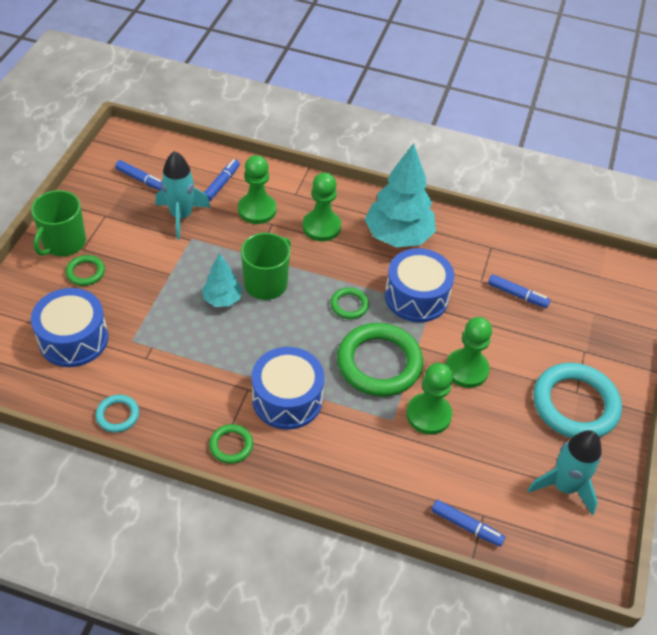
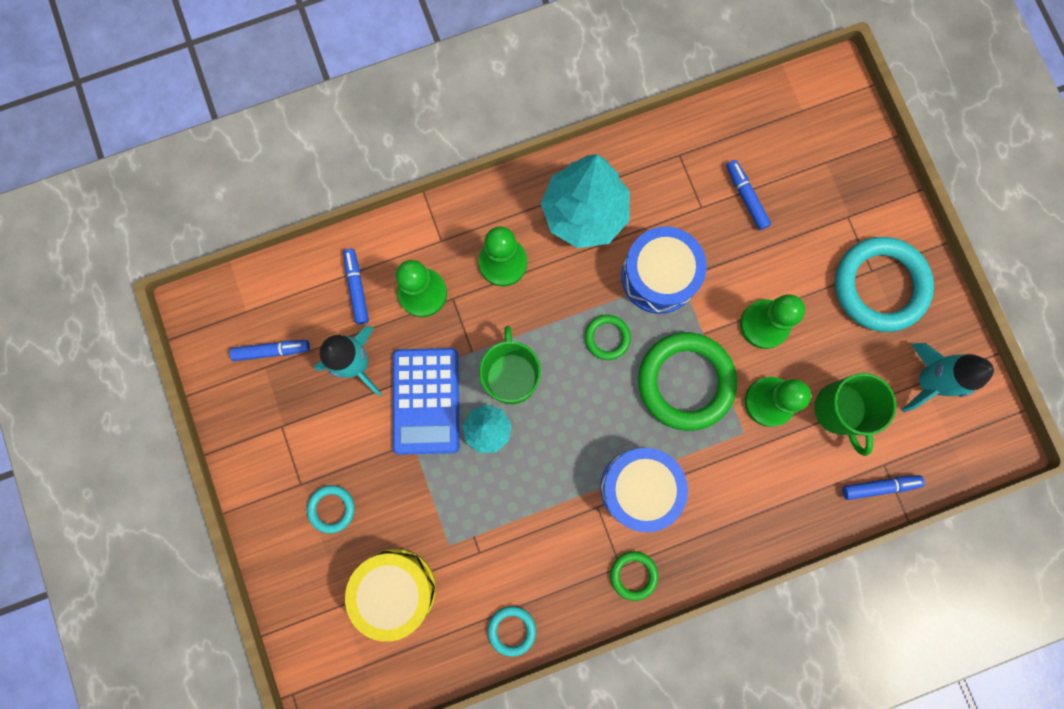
camera: 35 degrees left, 30 degrees up
green mug [31,190,86,256] -> green mug moved to [814,373,896,456]
blue drum [31,288,108,367] -> yellow drum [345,549,436,642]
green ring [66,255,105,286] -> turquoise ring [307,485,355,534]
blue marker [488,274,551,308] -> blue marker turned 105 degrees counterclockwise [726,160,771,230]
none -> blue calculator [393,348,459,455]

